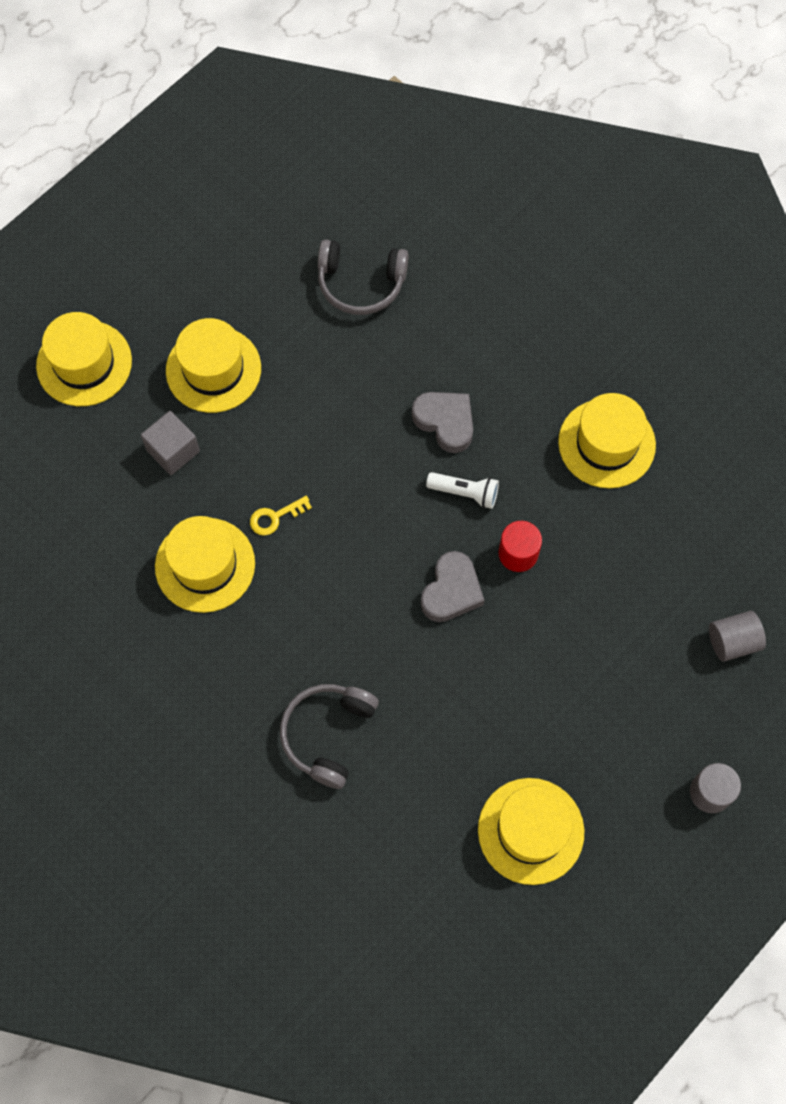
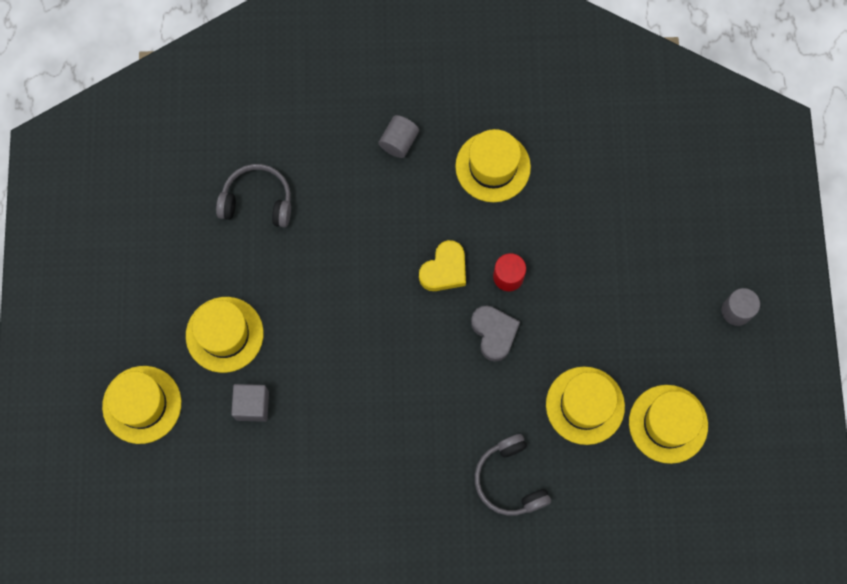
camera: 45 degrees left, 5 degrees up
yellow hat [155,516,255,613] -> yellow hat moved to [546,367,625,445]
yellow key [250,496,312,536] -> none
grey headphones [318,239,409,315] -> grey headphones turned 135 degrees counterclockwise [216,164,291,227]
grey heart [412,392,473,453] -> none
white flashlight [426,472,499,509] -> yellow heart [419,240,466,291]
grey cylinder [709,611,766,662] -> grey cylinder moved to [379,115,419,158]

